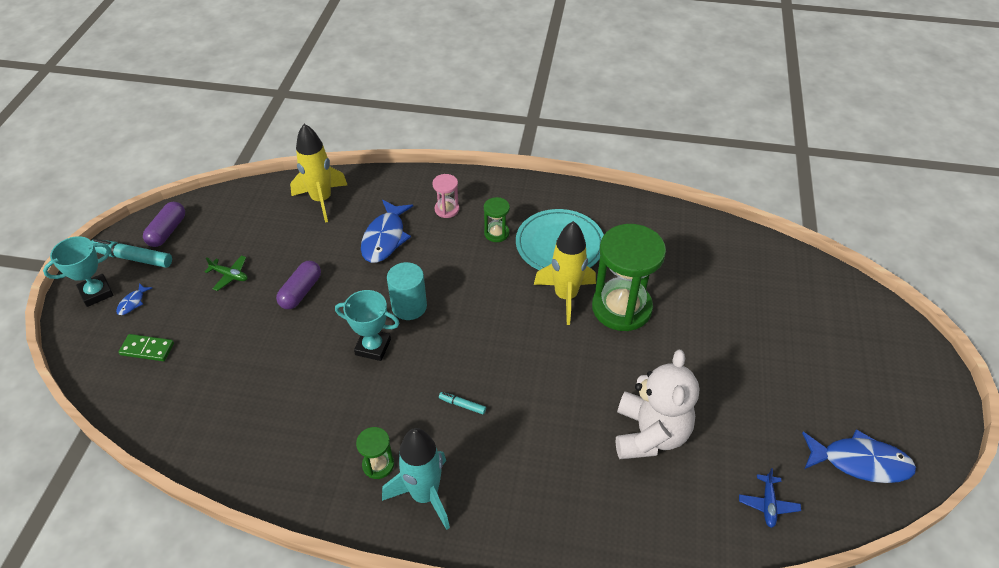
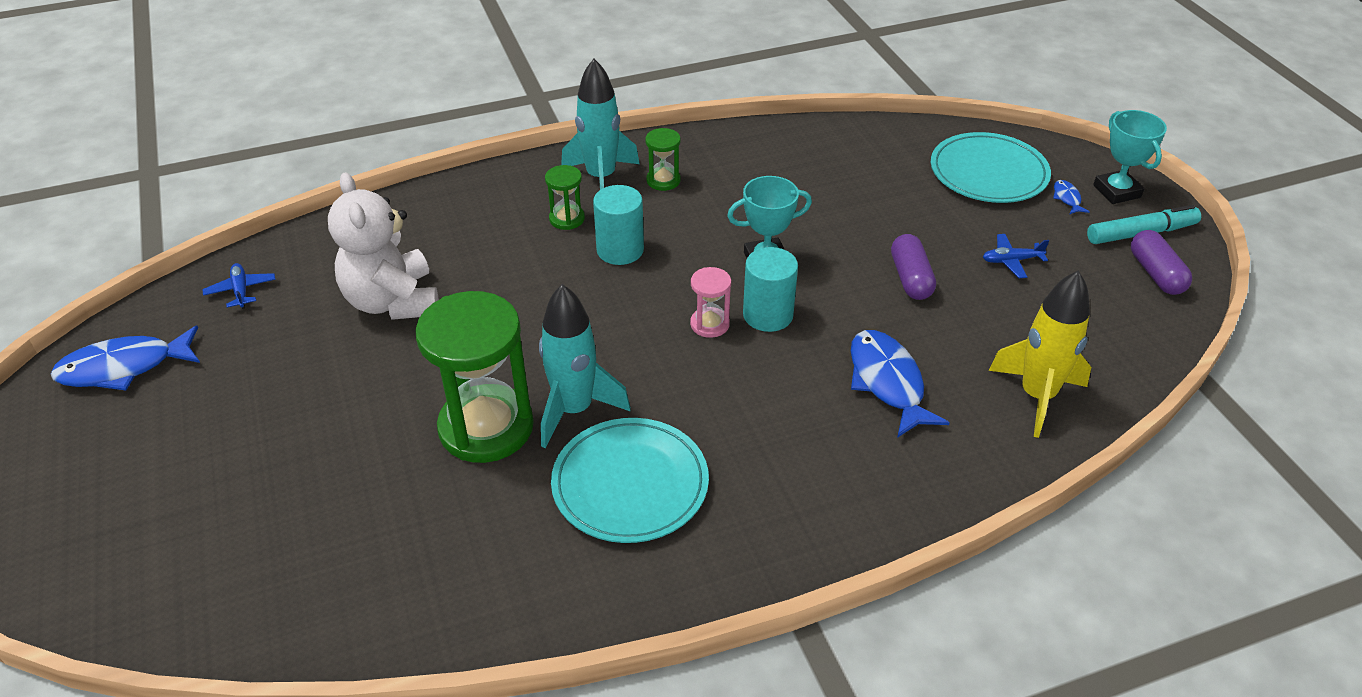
camera: 150 degrees right, 5 degrees down
turquoise trophy [43,236,113,307] -> turquoise trophy turned 45 degrees counterclockwise [1093,110,1167,204]
green domino [118,334,174,361] -> turquoise plate [931,132,1051,203]
green plane [204,255,248,291] -> blue plane [983,234,1049,278]
pink hourglass [432,174,459,218] -> pink hourglass moved to [690,267,731,338]
turquoise marker [439,392,486,415] -> turquoise cylinder [593,185,644,265]
green hourglass [484,197,510,242] -> green hourglass moved to [545,165,585,230]
yellow rocket [534,221,596,325] -> turquoise rocket [539,284,631,448]

